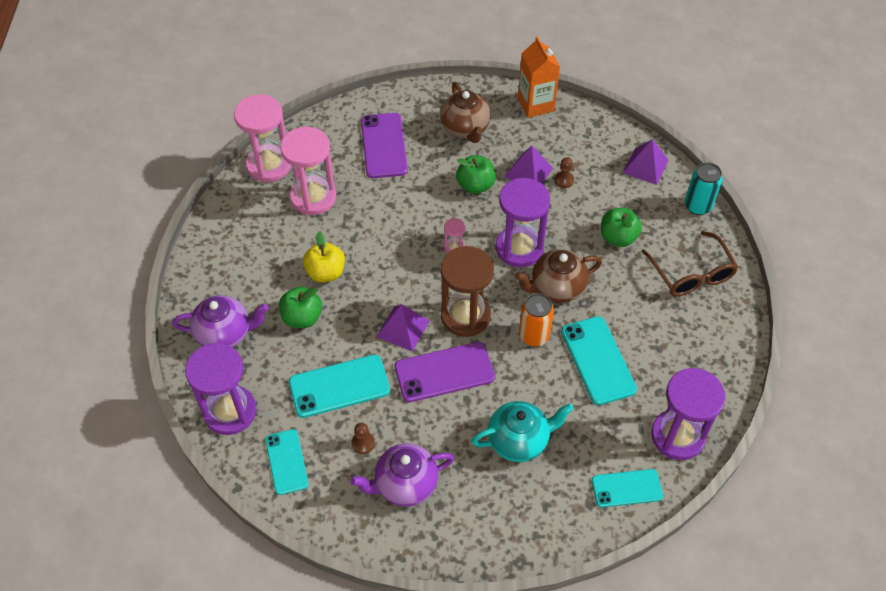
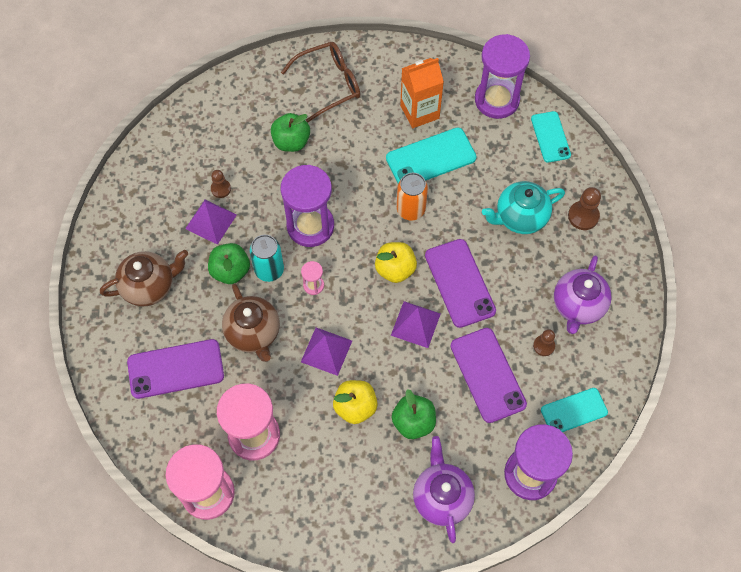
camera: 95 degrees left, 10 degrees up
turquoise phone [289,355,390,418] -> purple phone [450,328,527,423]
purple teapot [350,443,454,506] -> purple teapot turned 45 degrees clockwise [554,255,612,334]
brown hourglass [441,246,494,337] -> yellow apple [375,242,417,283]
turquoise teapot [471,401,574,462] -> turquoise teapot turned 90 degrees counterclockwise [482,181,565,234]
brown teapot [515,249,602,303] -> brown teapot moved to [222,283,280,362]
orange carton [518,36,560,118] -> orange carton moved to [400,58,444,128]
purple pyramid [623,139,669,185] -> purple pyramid moved to [301,328,352,376]
turquoise can [685,162,722,215] -> turquoise can moved to [250,235,284,282]
none -> brown pawn [568,187,601,230]

